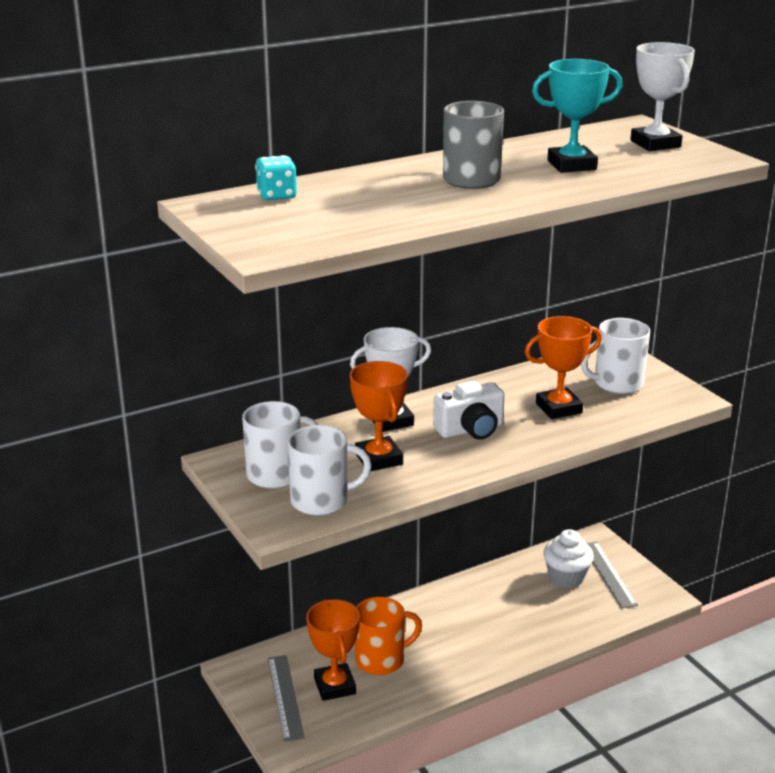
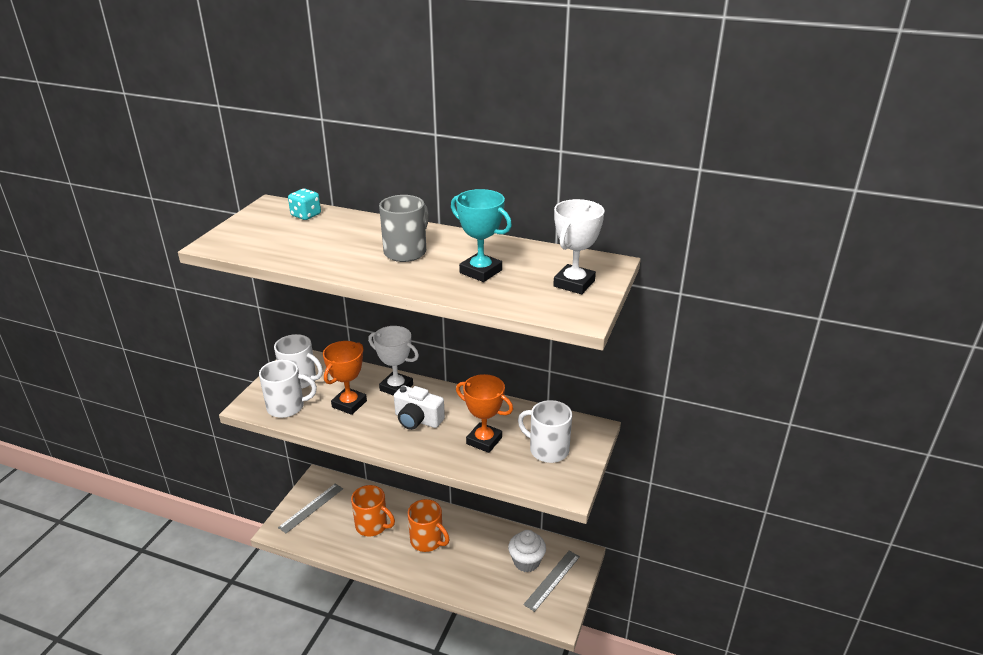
camera: 50 degrees right, 5 degrees up
white mug [287,425,372,516] -> white mug turned 45 degrees counterclockwise [259,360,317,418]
orange trophy [306,599,360,701] -> none
none -> orange mug [408,499,449,552]

